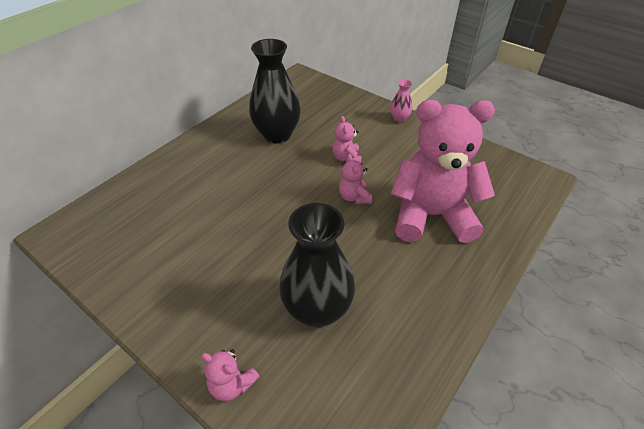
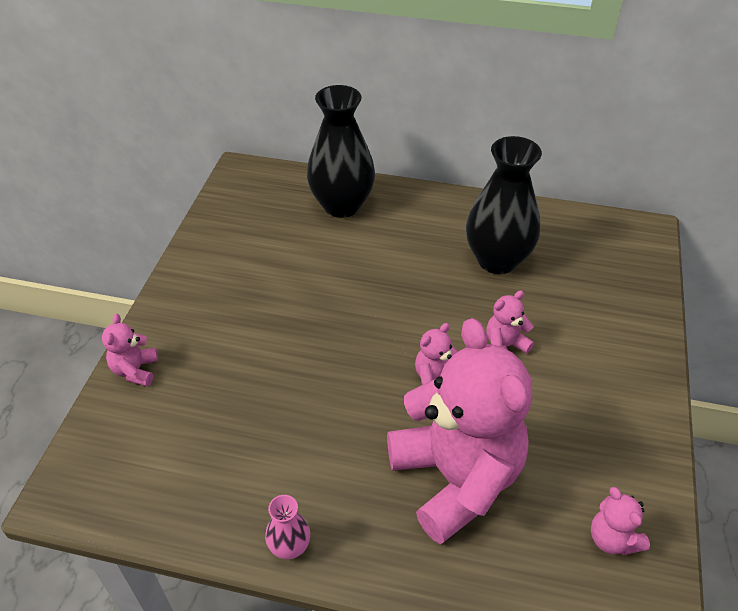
camera: 65 degrees right, 0 degrees up
black vase [279,203,355,328] -> black vase moved to [307,85,375,218]
pink vase [390,79,412,122] -> pink vase moved to [265,495,310,559]
none -> pink teddy bear [591,487,650,555]

